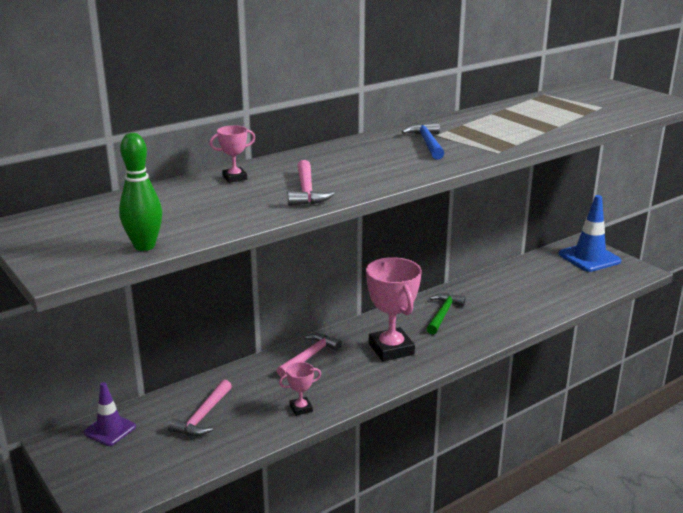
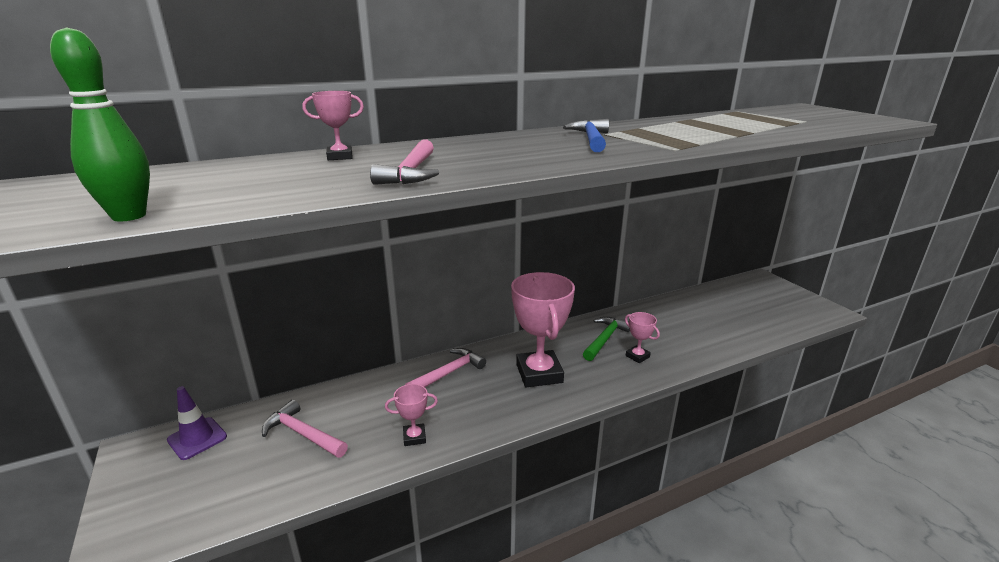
camera: 10 degrees right, 0 degrees up
pink hammer [168,380,232,436] -> pink hammer turned 90 degrees clockwise [262,400,348,458]
blue traffic cone [559,195,621,272] -> none
none -> pink trophy [625,312,660,363]

